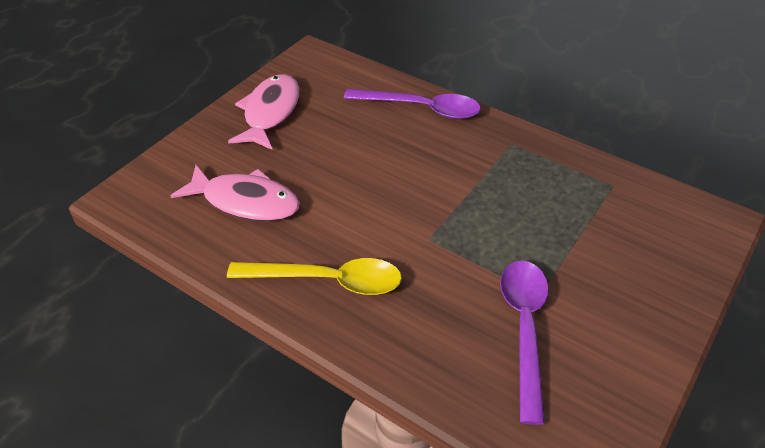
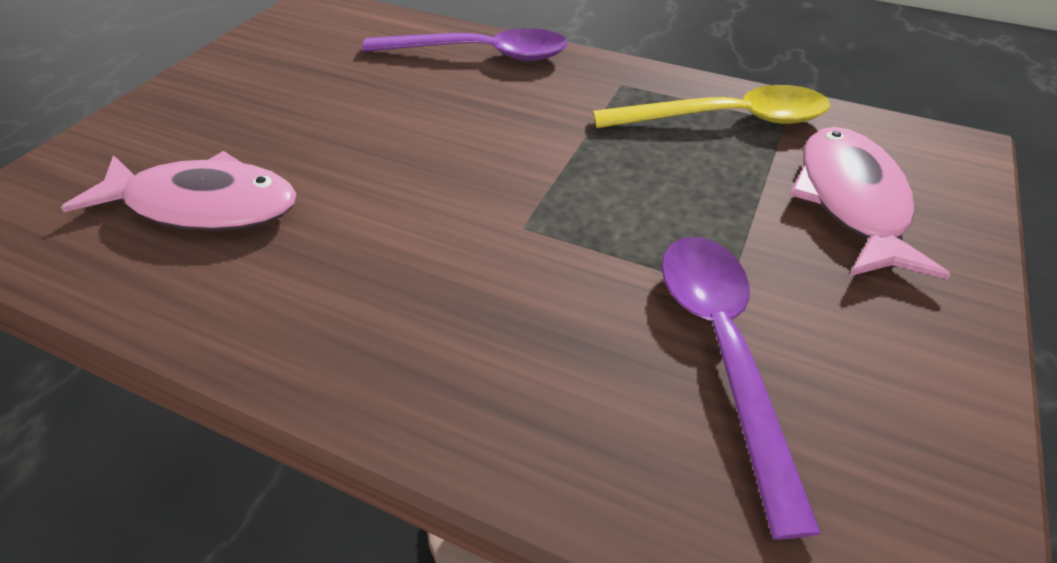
camera: 10 degrees left, 0 degrees up
yellow spoon [227,258,402,295] -> yellow spoon moved to [593,85,830,128]
pink fish [228,74,300,150] -> pink fish moved to [789,127,951,279]

